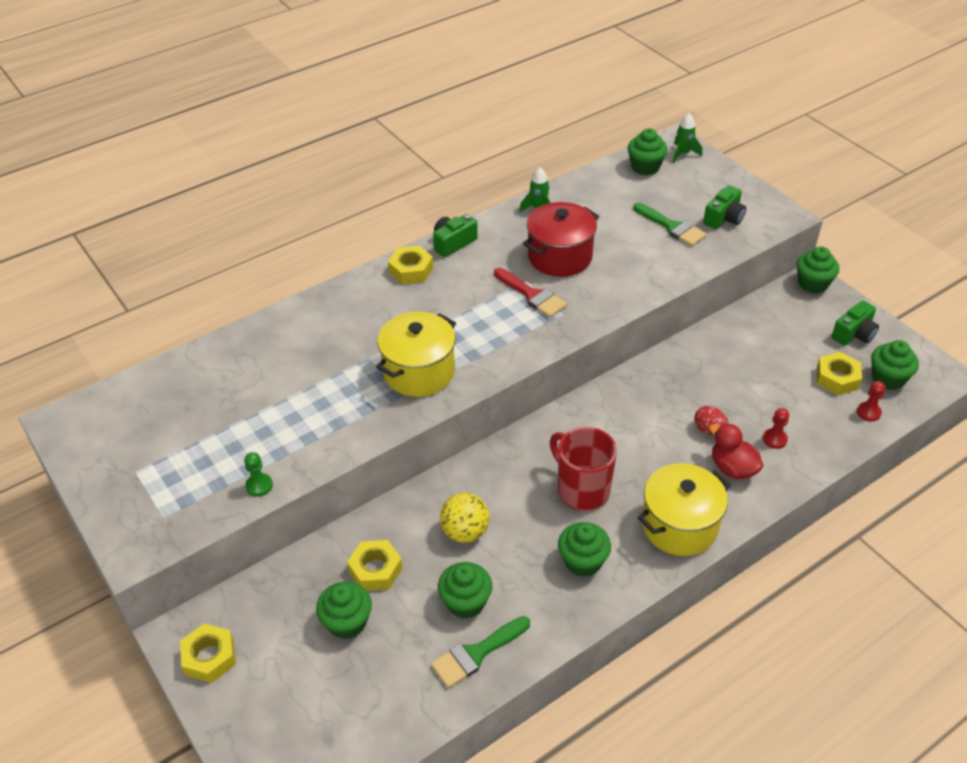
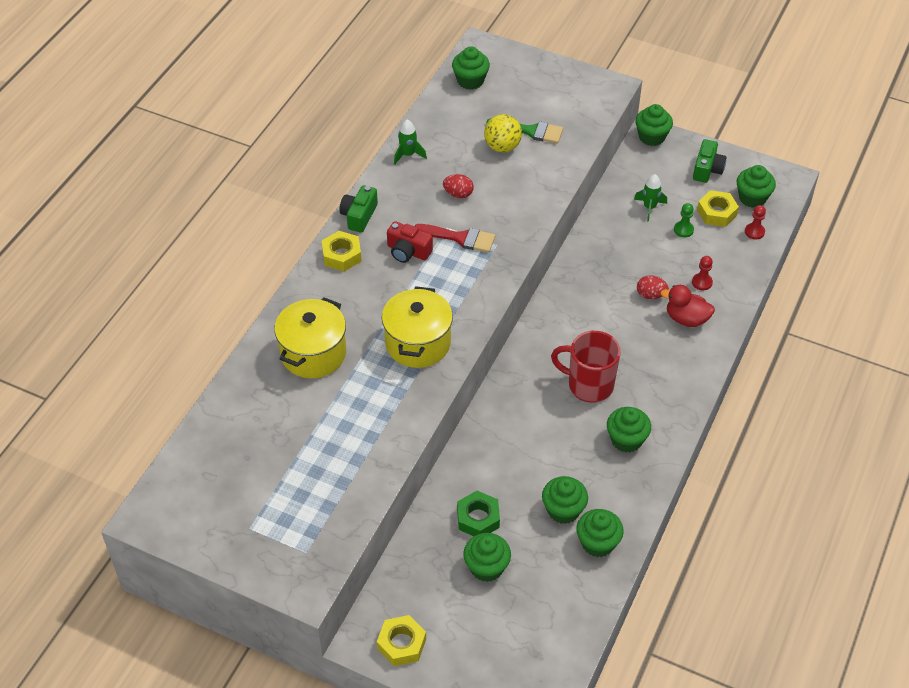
camera: 30 degrees left, 5 degrees up
green pawn [244,452,273,497] -> green pawn moved to [674,203,694,237]
yellow nut [347,540,402,591] -> green nut [457,491,500,536]
green brush [431,616,530,688] -> green cupcake [576,509,624,557]
yellow ball [440,493,490,543] -> yellow ball moved to [484,114,522,152]
red pot [523,202,599,277] -> red egg [443,174,474,198]
yellow pot [638,463,731,556] -> yellow pot moved to [274,297,346,378]
green rocket [672,113,702,163] -> green rocket moved to [634,174,667,222]
green camera [703,185,746,229] -> none
none -> red camera [387,221,433,263]

